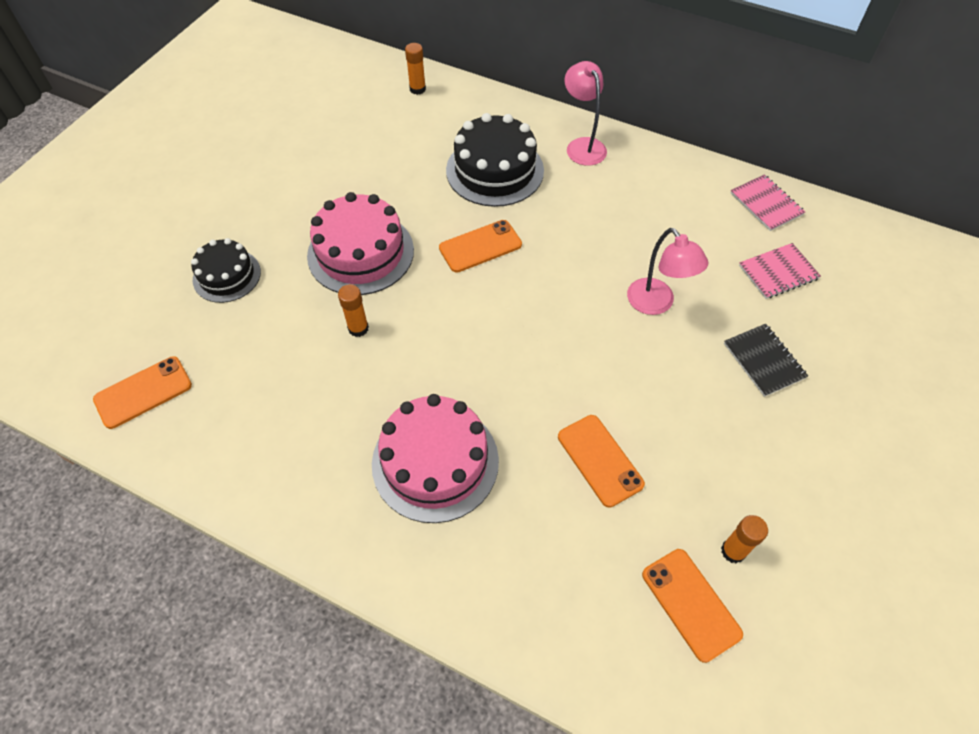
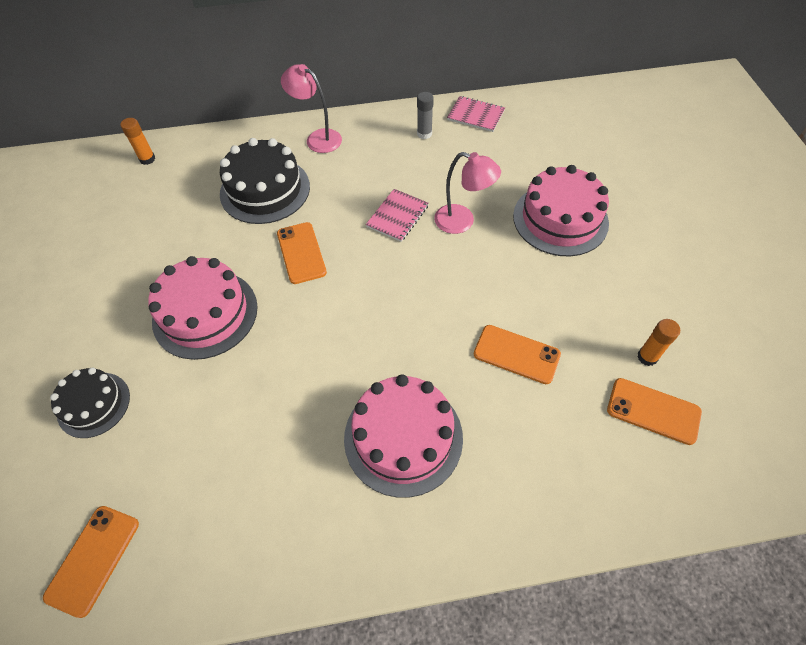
camera: 35 degrees left, 0 degrees up
orange glue stick [338,284,369,337] -> none
orange phone [439,220,522,273] -> orange phone turned 45 degrees counterclockwise [277,222,327,284]
black notebook [724,324,808,397] -> pink cake [513,165,609,256]
pink notebook [739,243,821,299] -> pink notebook moved to [366,189,429,242]
none -> grey glue stick [417,92,434,139]

